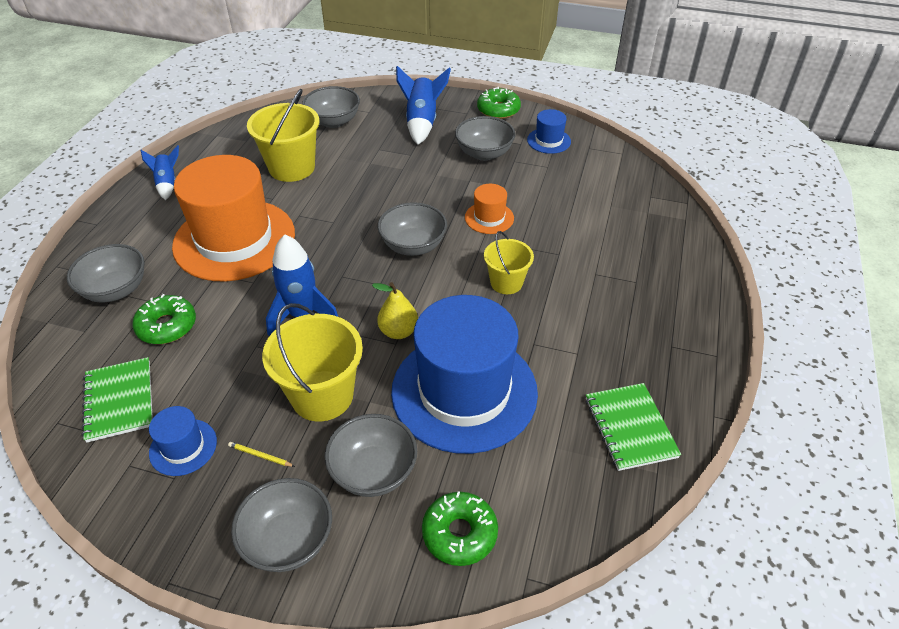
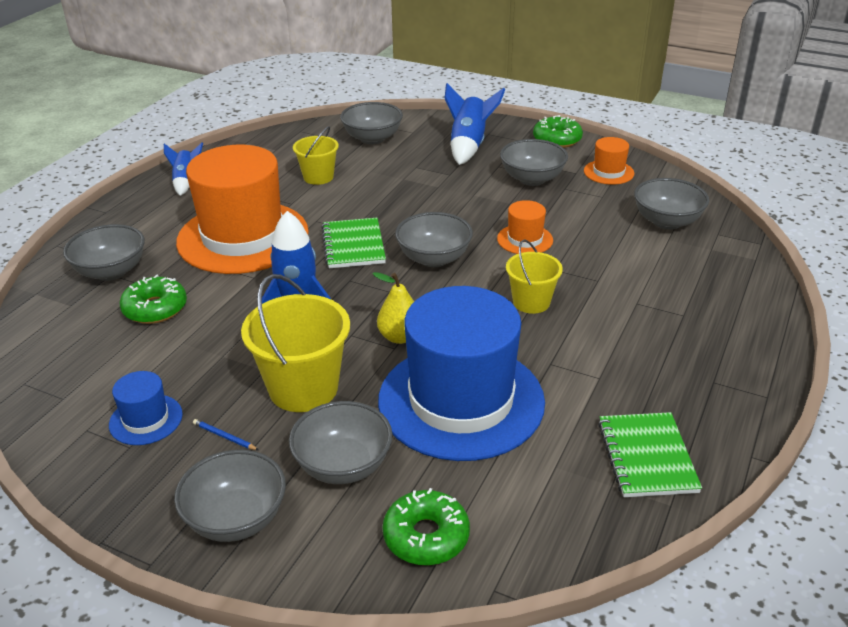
camera: 10 degrees right, 10 degrees down
green notebook [81,357,153,442] -> green notebook moved to [321,218,386,268]
yellow pencil [228,442,295,467] -> blue pencil [193,419,258,450]
yellow bucket [247,89,319,182] -> yellow bucket [293,126,339,185], size x0.60
blue hat [527,109,571,154] -> orange hat [584,137,634,185]
none -> grey bowl [634,178,709,230]

